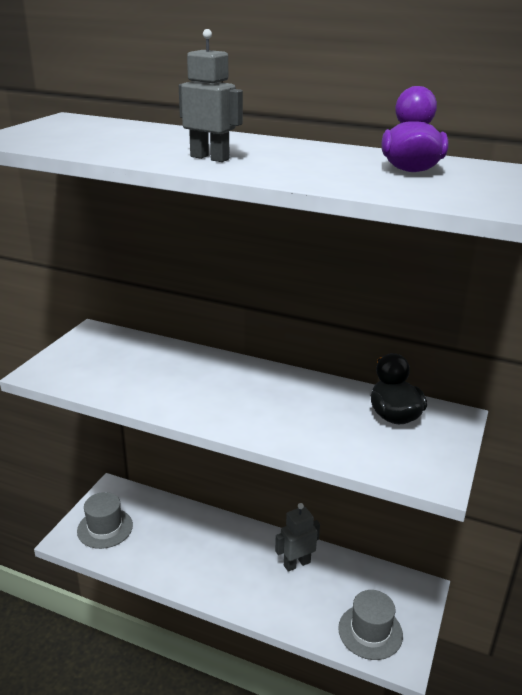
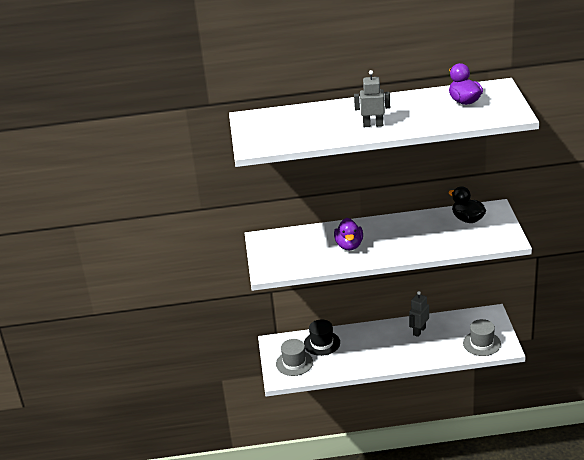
camera: 25 degrees left, 5 degrees up
none -> black hat [304,319,340,356]
none -> purple duck [334,218,363,250]

